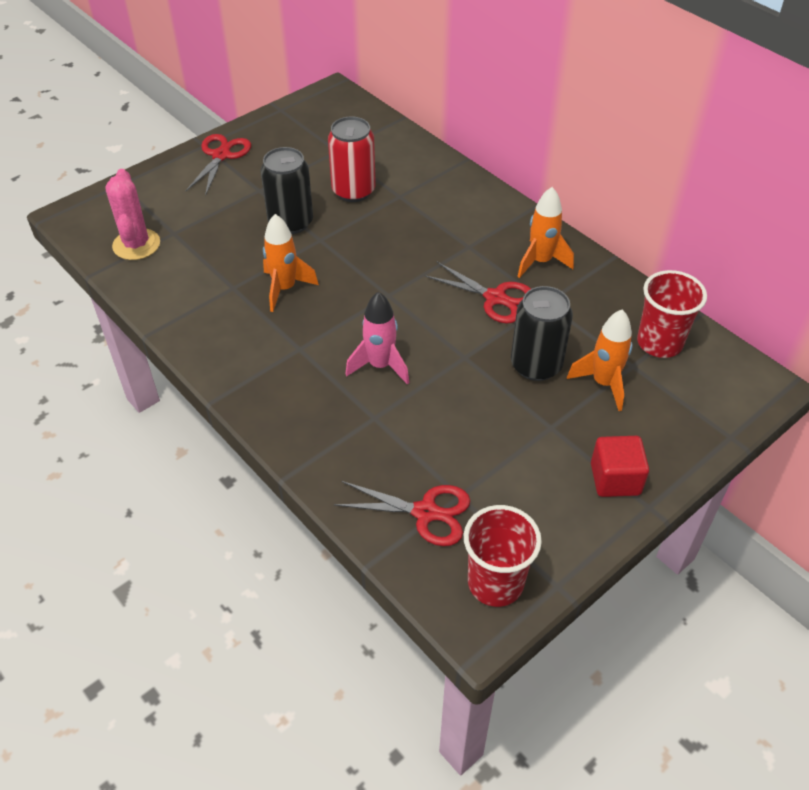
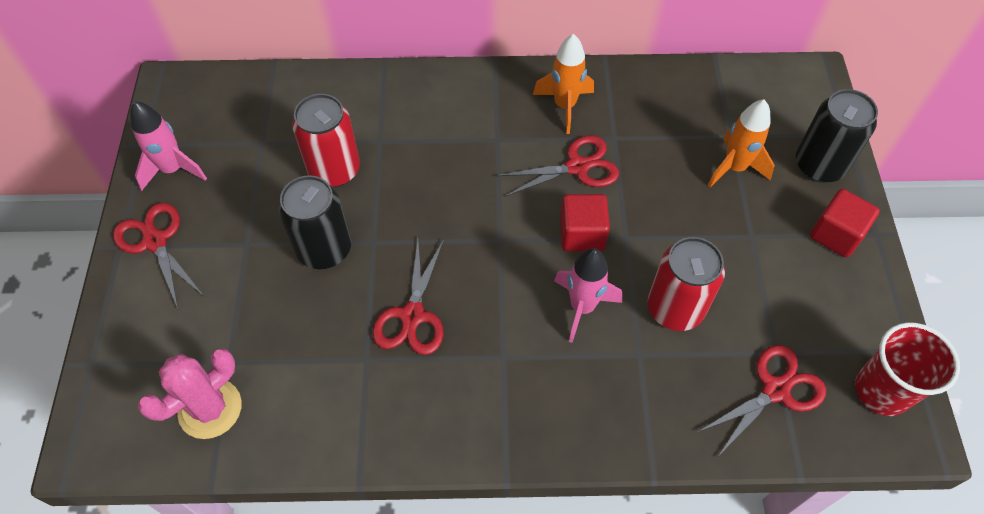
camera: 50 degrees left, 10 degrees up
pink cactus [105,169,160,260] -> pink cactus turned 75 degrees counterclockwise [138,348,242,439]
orange rocket [263,214,319,312] -> red scissors [372,239,444,355]
black can [511,286,573,381] -> black can moved to [796,89,878,183]
red cup [637,270,707,358] -> none
none -> pink rocket [130,101,207,191]
none -> red cube [560,194,610,252]
none -> red can [648,237,725,331]

